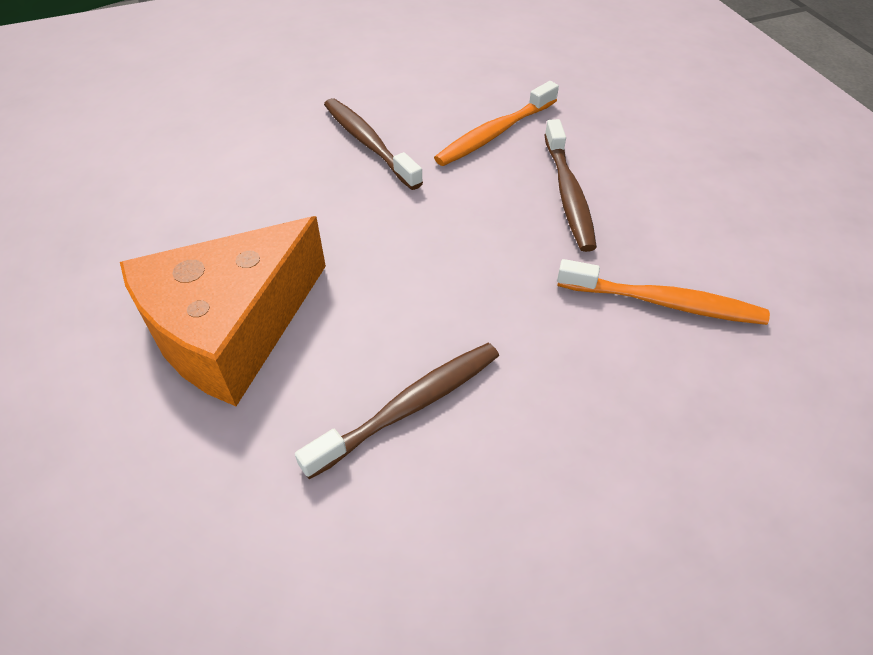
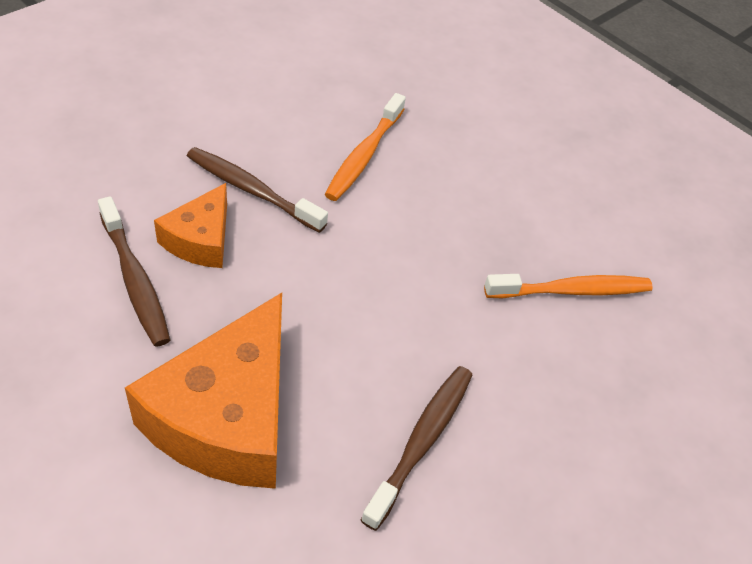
camera: 30 degrees left, 0 degrees up
brown toothbrush [544,119,597,252] -> brown toothbrush moved to [98,196,170,347]
none -> orange cheese [154,183,227,268]

